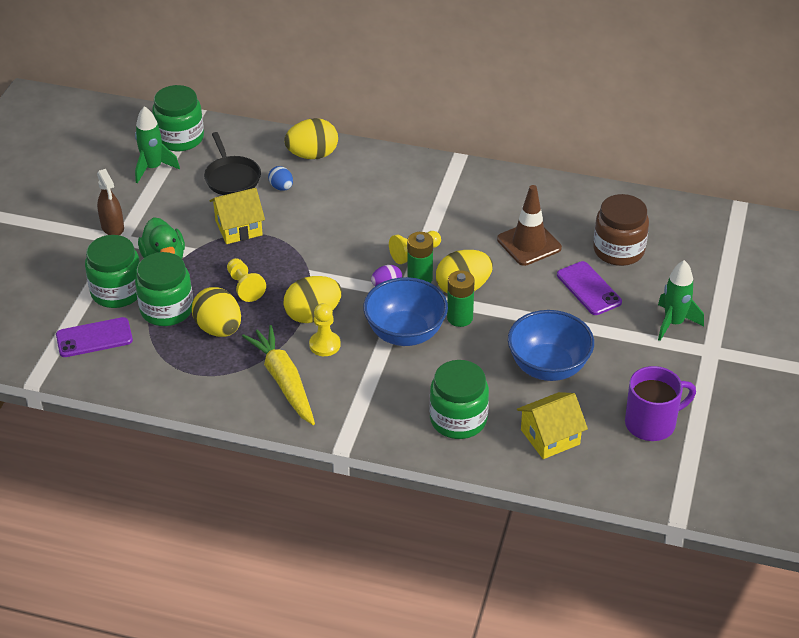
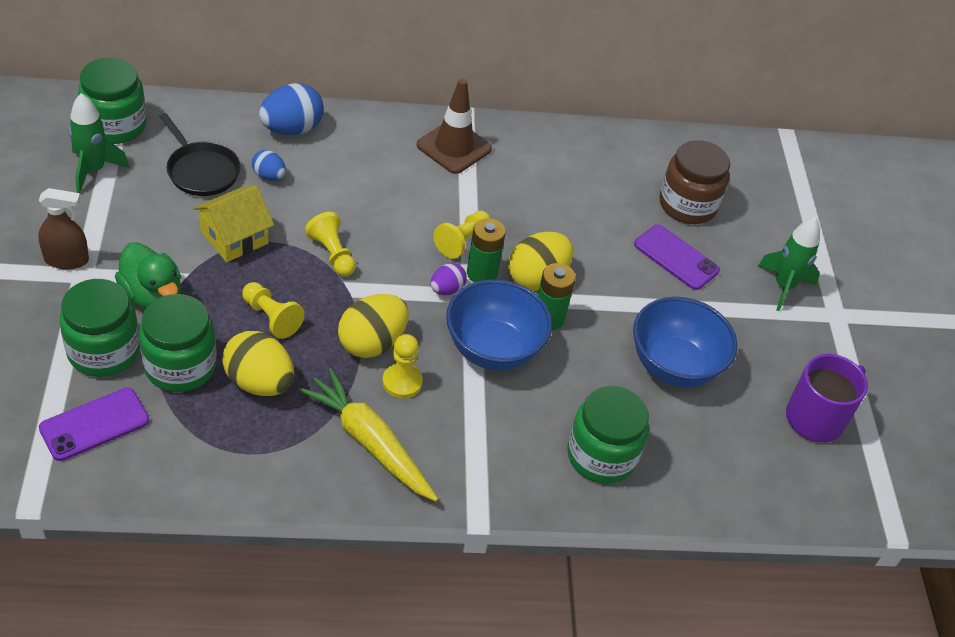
camera: 25 degrees left, 5 degrees up
brown spray bottle [97,169,124,235] -> brown spray bottle turned 45 degrees counterclockwise [38,188,89,270]
yellow egg [284,118,338,159] -> blue egg [259,83,324,135]
brown traffic cone [497,185,562,266] -> brown traffic cone moved to [417,78,492,174]
yellow house [517,392,588,459] -> none
none -> yellow pawn [305,212,356,276]

